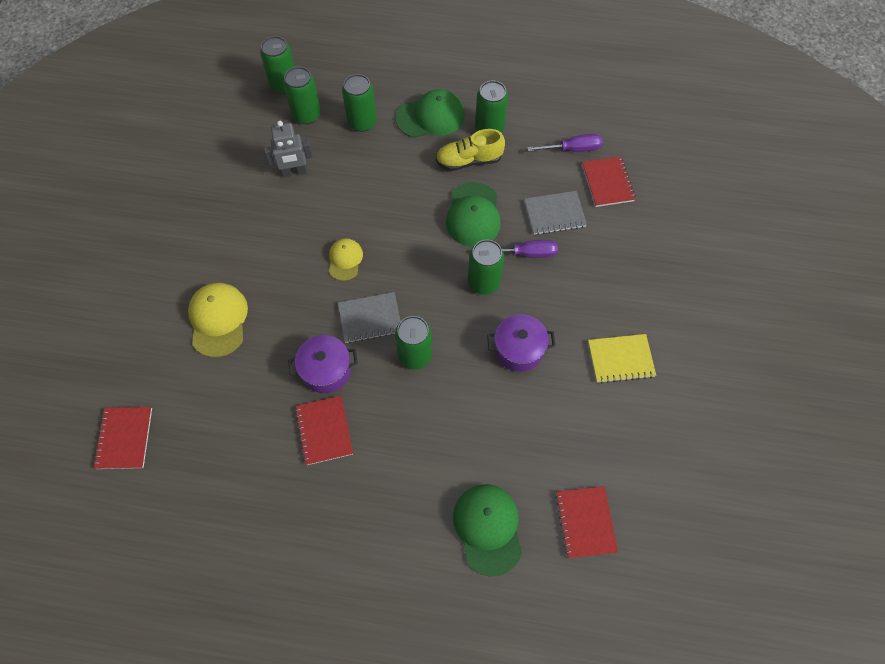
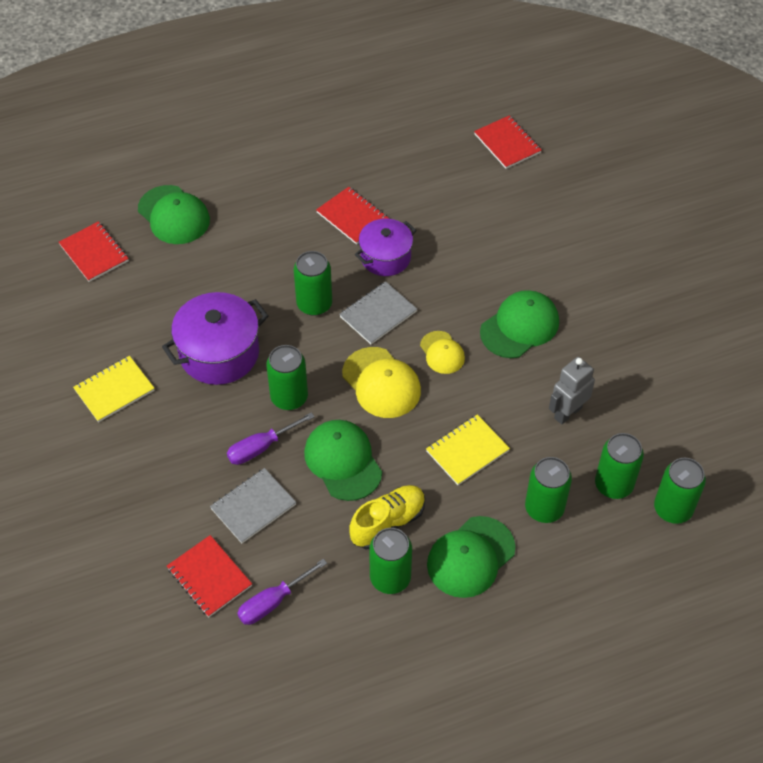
camera: 150 degrees right, 10 degrees down
yellow cap [188,283,248,357] -> yellow cap moved to [342,347,421,418]
purple pot [487,314,556,372] -> purple pot [162,292,269,385], size x1.50
none -> yellow notebook [426,415,510,485]
none -> green cap [480,290,559,358]

